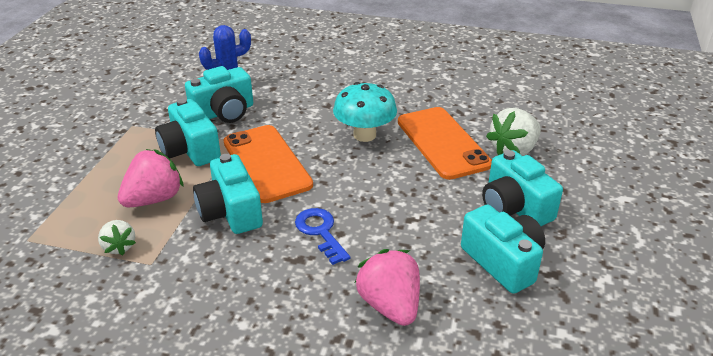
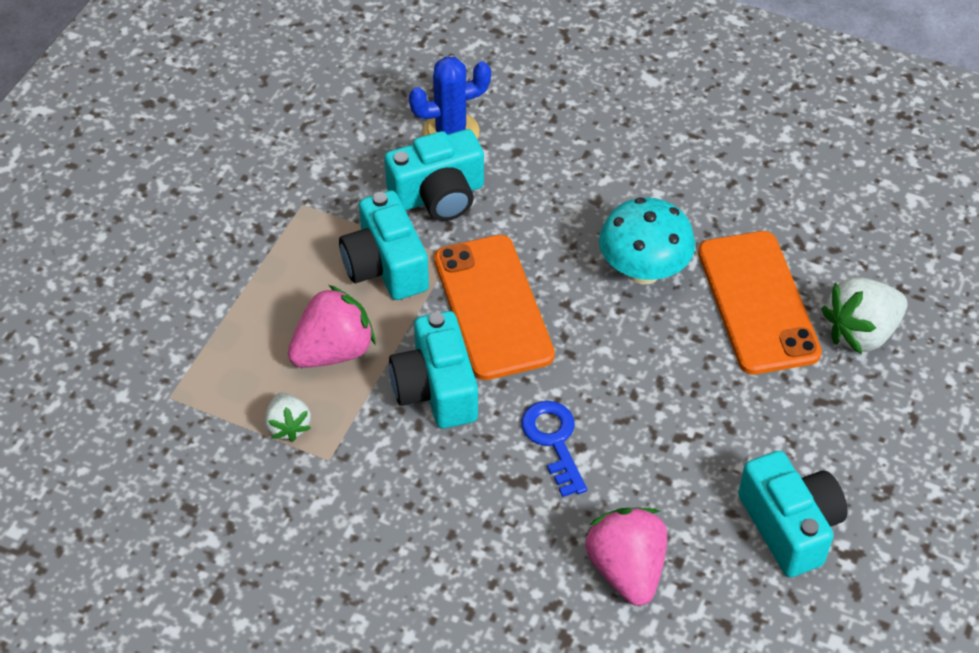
camera: 10 degrees right, 15 degrees up
turquoise camera [482,150,563,226] -> none

